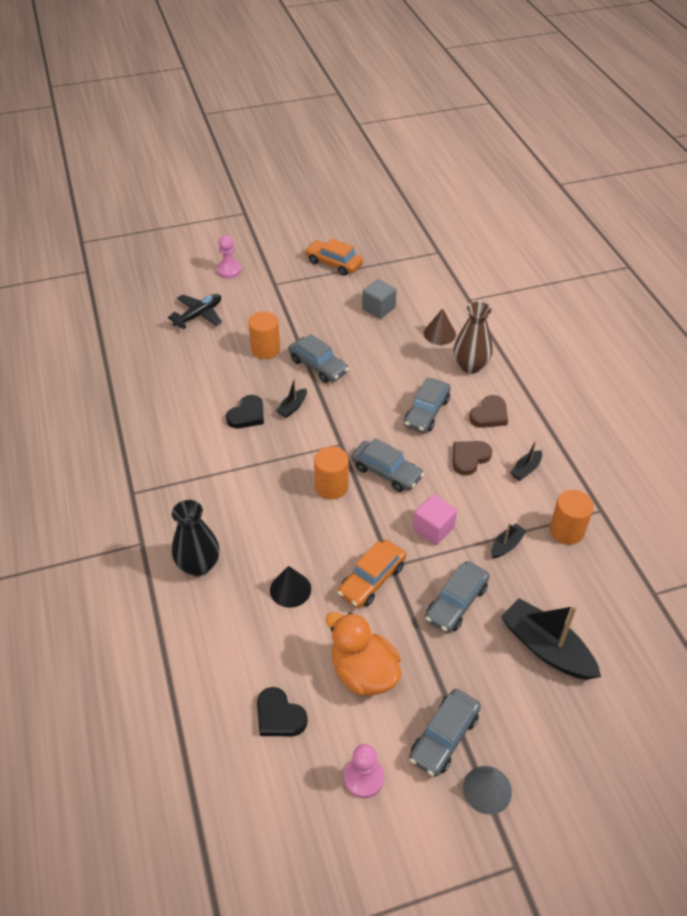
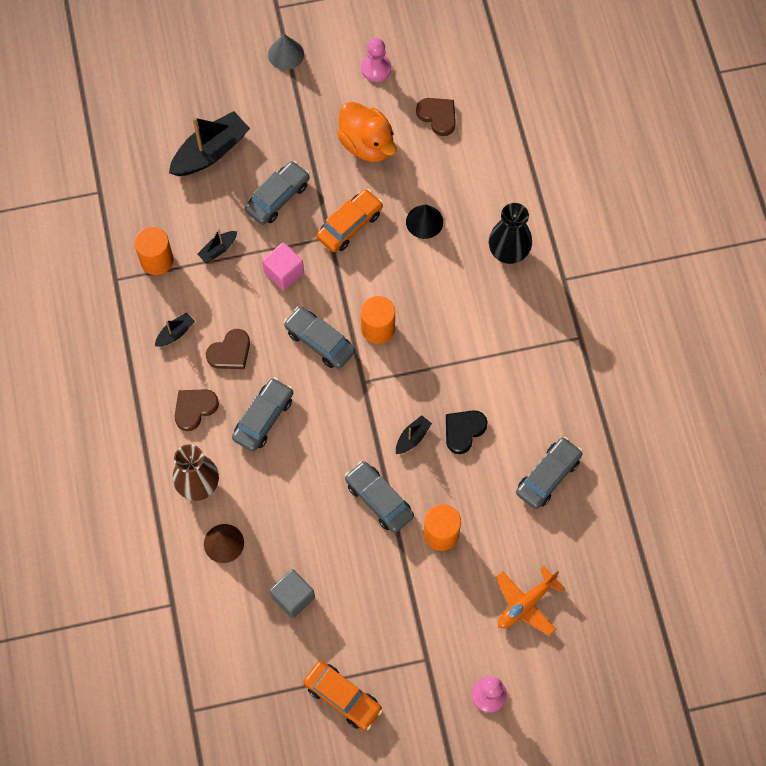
camera: 175 degrees left, 20 degrees up
black plane [168,294,222,329] -> orange plane [496,566,565,636]
black heart [257,687,308,736] -> brown heart [416,98,456,136]
grey car [409,689,481,777] -> grey car moved to [516,437,583,509]
black boat [501,598,601,680] -> black boat turned 90 degrees counterclockwise [169,111,250,176]

